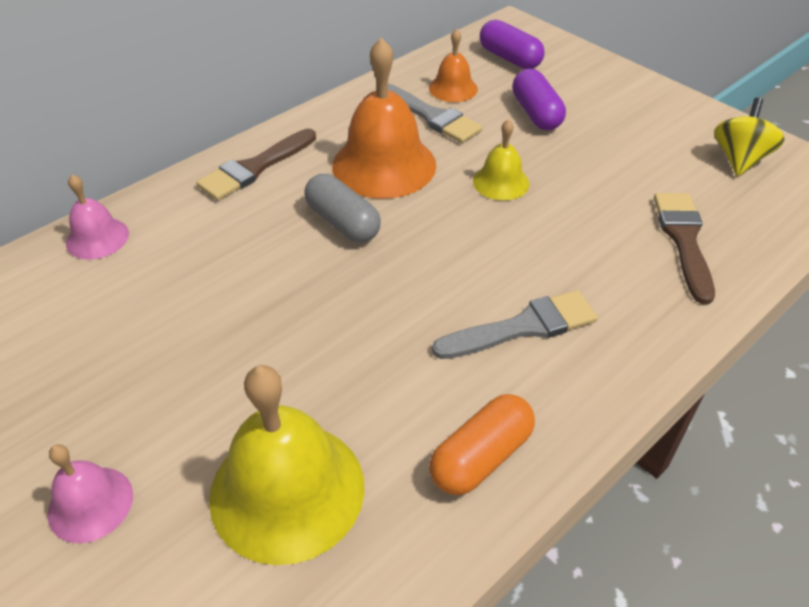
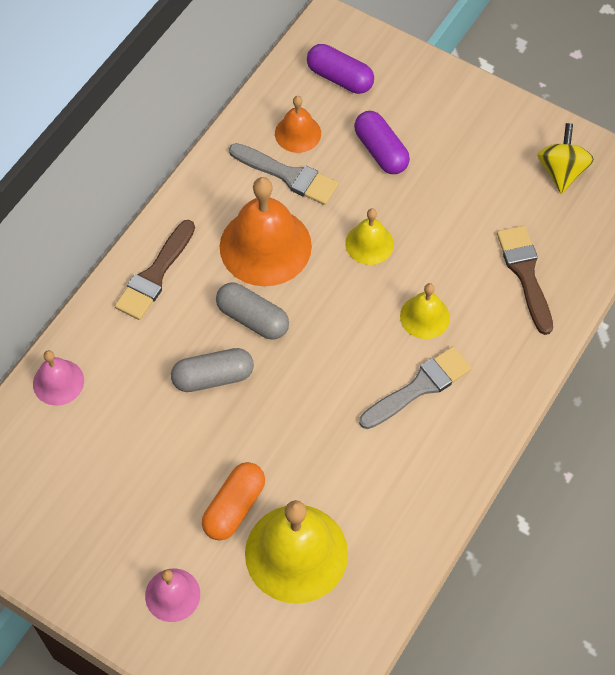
camera: 15 degrees left, 15 degrees up
orange capsule [429,394,535,495] -> orange capsule moved to [202,462,265,541]
none -> grey capsule [171,348,254,392]
none -> yellow bell [400,283,450,339]

